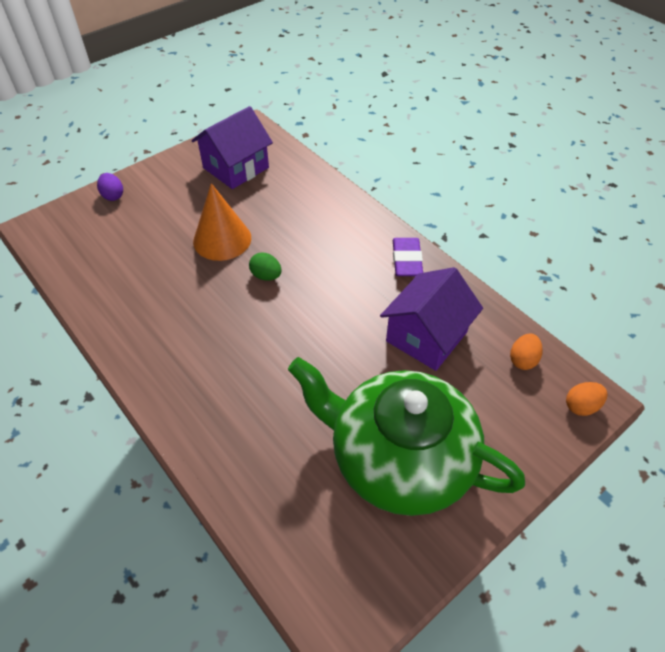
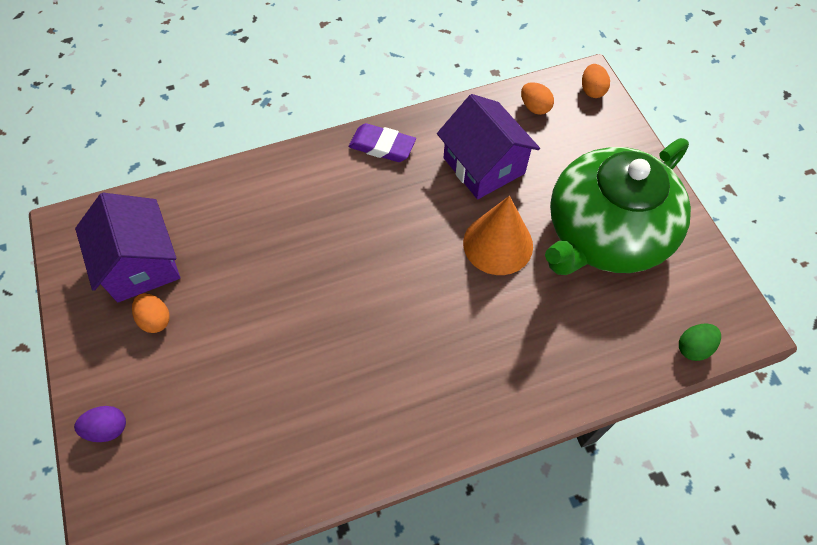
camera: 70 degrees left, 10 degrees up
orange cone [193,183,251,261] -> orange cone moved to [463,196,533,275]
green egg [249,252,282,280] -> green egg moved to [679,323,721,361]
none -> orange egg [132,293,170,333]

